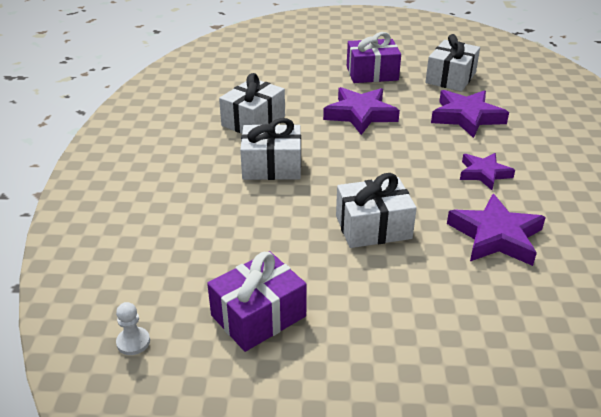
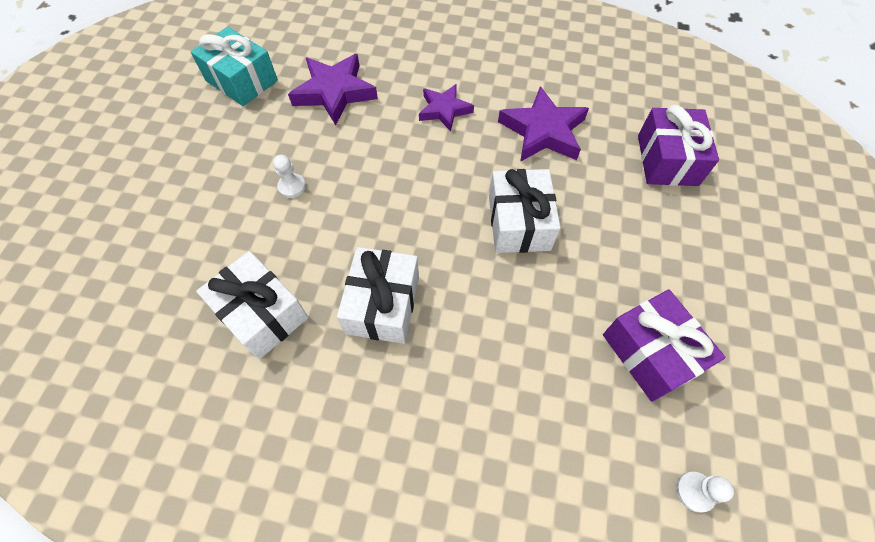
camera: 80 degrees left, 25 degrees up
purple star [323,87,400,135] -> white pawn [273,155,306,198]
purple gift [347,32,401,83] -> purple gift moved to [638,105,719,186]
white gift [425,34,480,92] -> turquoise gift [190,27,278,106]

